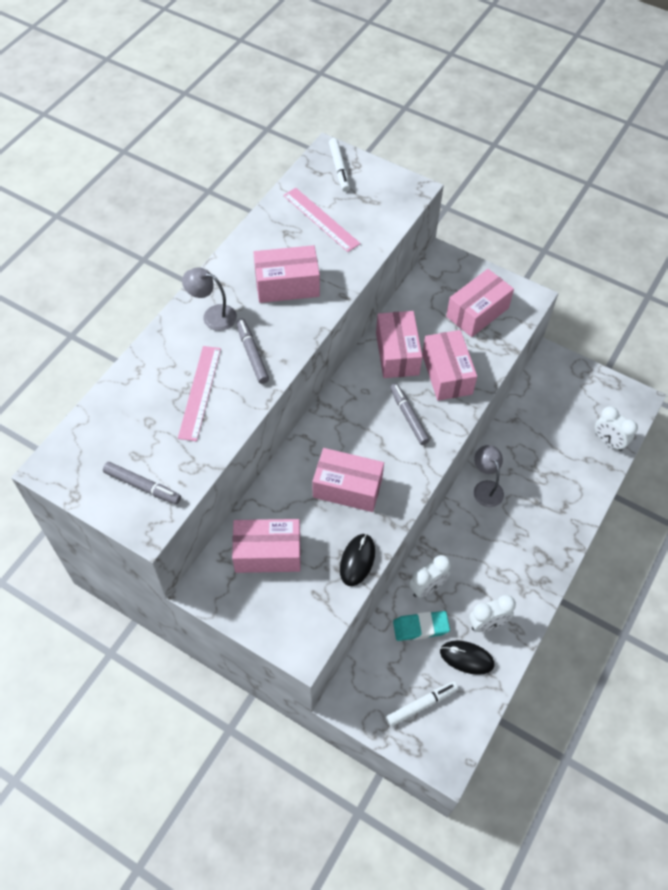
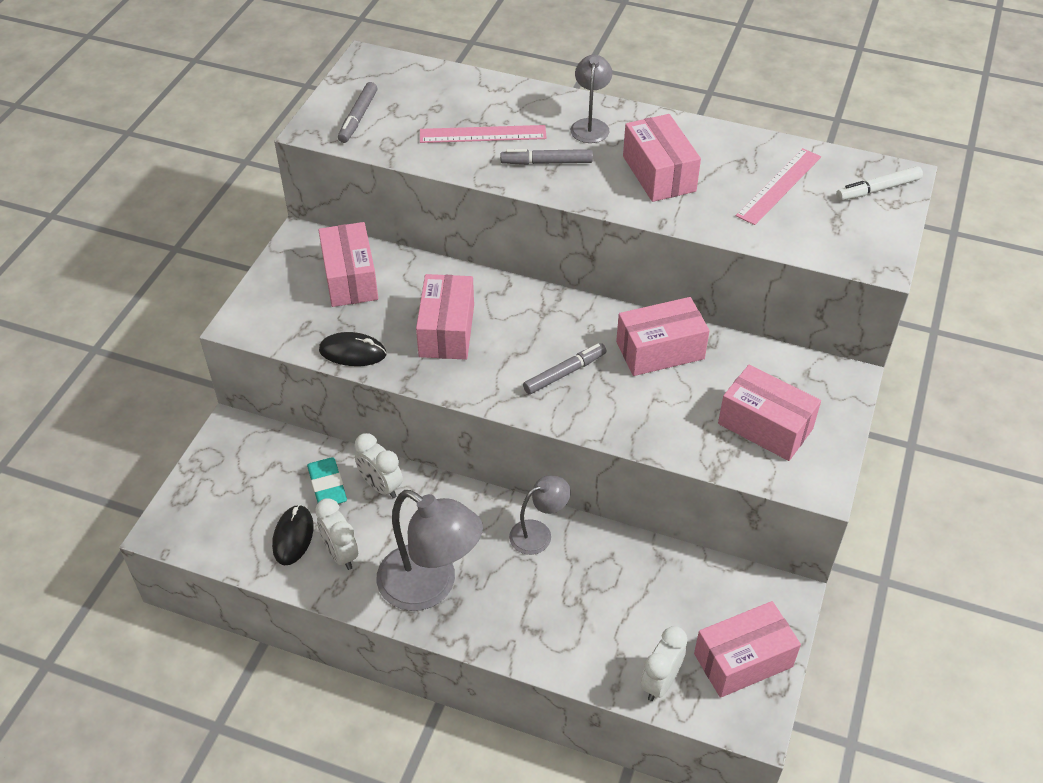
camera: 80 degrees right, 10 degrees down
grey marker [236,318,269,384] -> grey marker turned 150 degrees counterclockwise [500,149,593,165]
white marker [386,681,458,726] -> none
pink box [422,330,477,401] -> pink box moved to [694,601,801,698]
none -> grey lamp [376,490,483,611]

